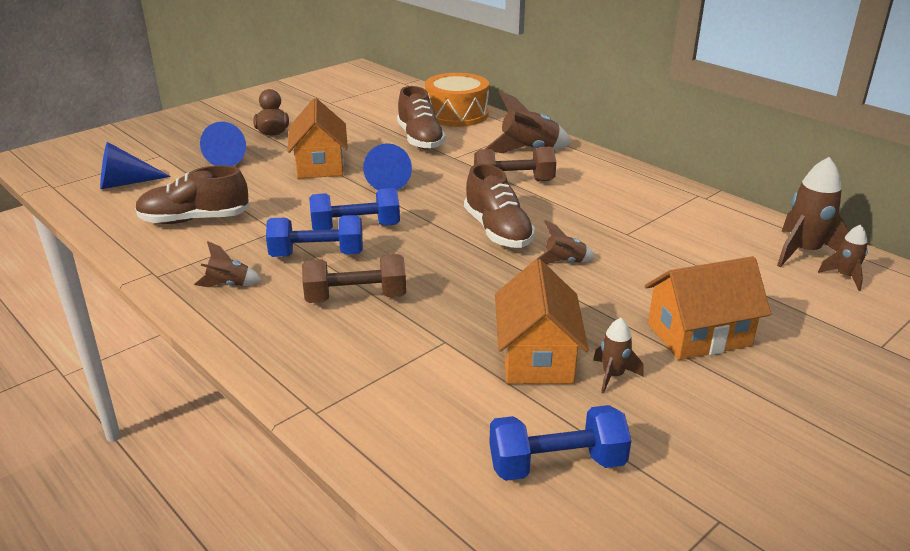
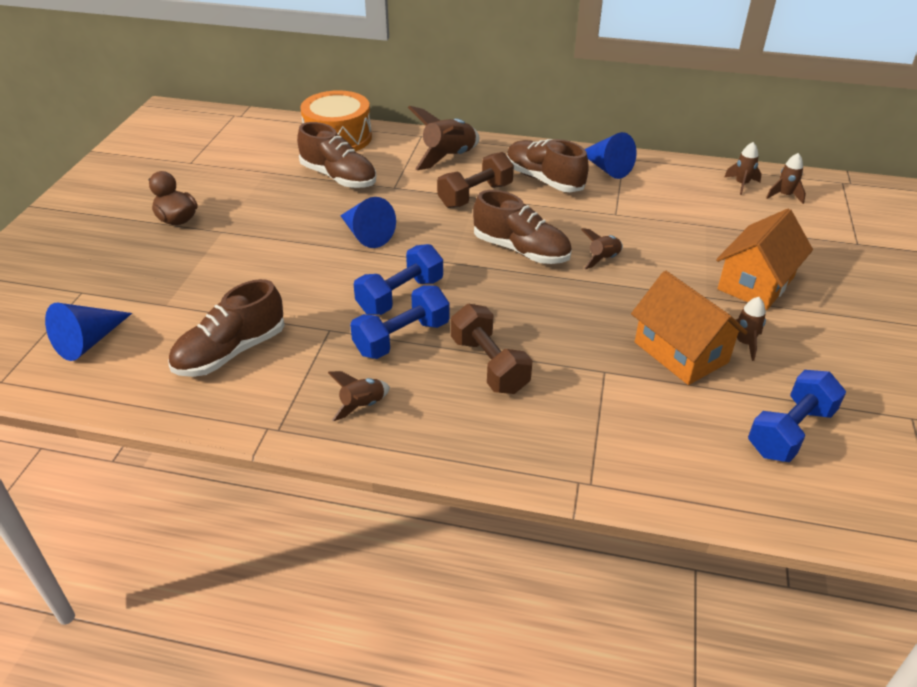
camera: 35 degrees left, 10 degrees up
blue cone [200,122,246,166] -> blue cone moved to [585,132,637,179]
orange house [287,98,348,179] -> none
brown dumbbell [302,254,406,303] -> brown dumbbell turned 75 degrees counterclockwise [451,304,533,394]
brown rocket [777,157,849,267] -> brown rocket [724,142,762,195], size x0.55
none -> brown shoe [507,139,589,192]

